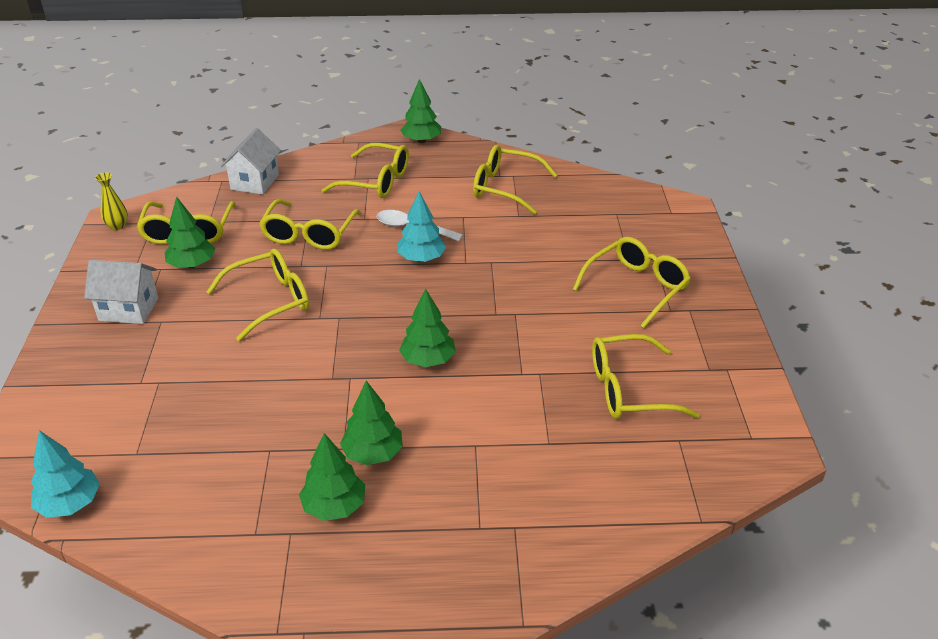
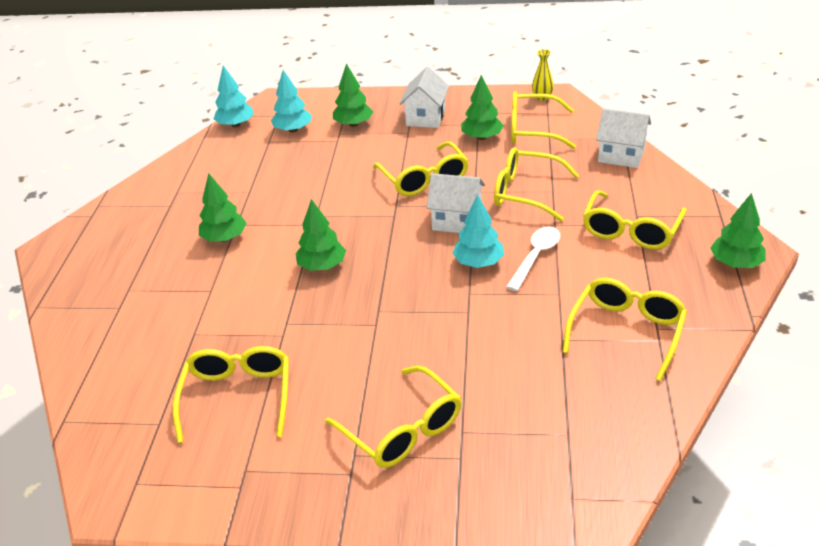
camera: 100 degrees right, 0 degrees up
green tree [299,433,365,521] -> green tree moved to [333,63,373,127]
none -> turquoise tree [271,70,312,133]
none -> white house [427,173,485,233]

